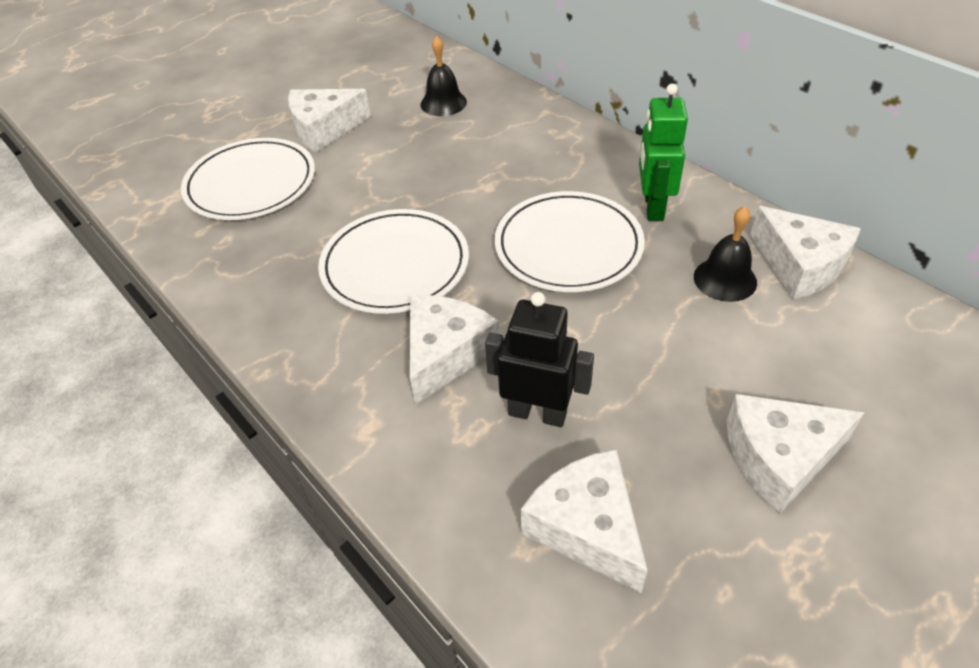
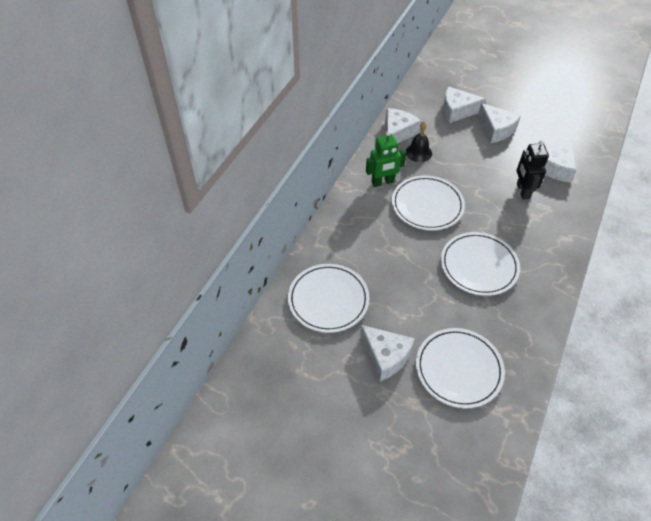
camera: 115 degrees left, 5 degrees up
white cheese [410,295,499,405] -> white cheese moved to [443,86,486,123]
black bell [421,36,467,116] -> white plate [288,264,369,333]

